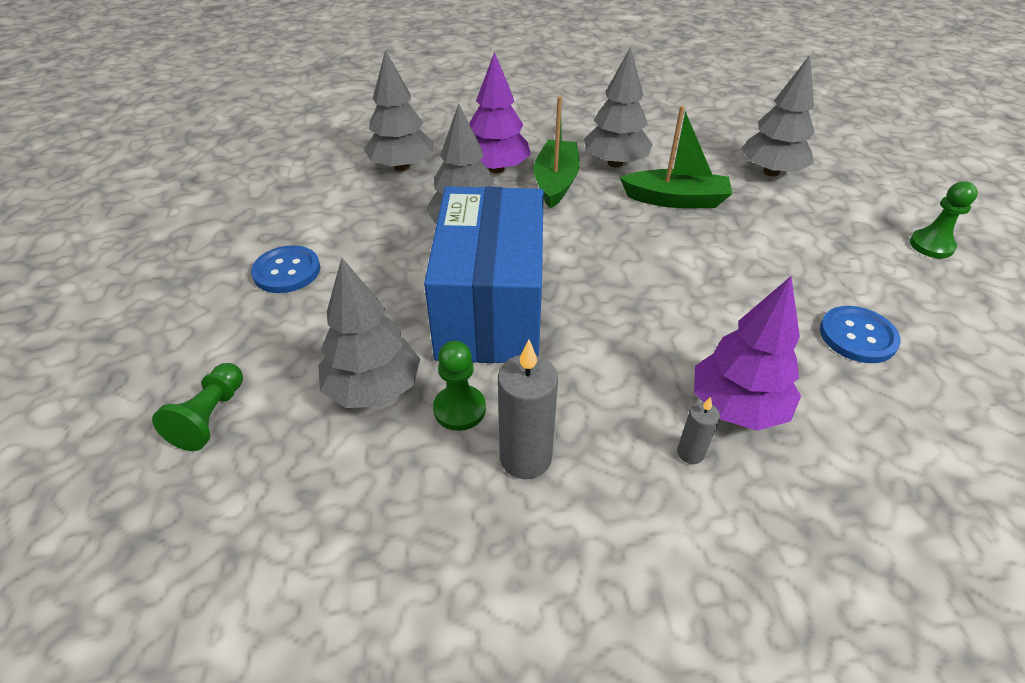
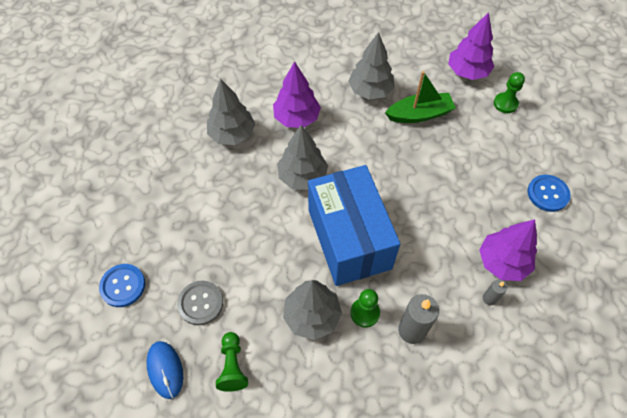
camera: 20 degrees left, 15 degrees up
blue button [251,245,320,293] -> blue button moved to [99,264,145,307]
green boat [534,96,580,209] -> none
grey tree [741,55,815,176] -> purple tree [448,12,494,80]
green pawn [910,181,978,258] -> green pawn moved to [494,72,525,113]
none -> blue mouse [147,341,183,399]
none -> grey button [177,281,223,325]

